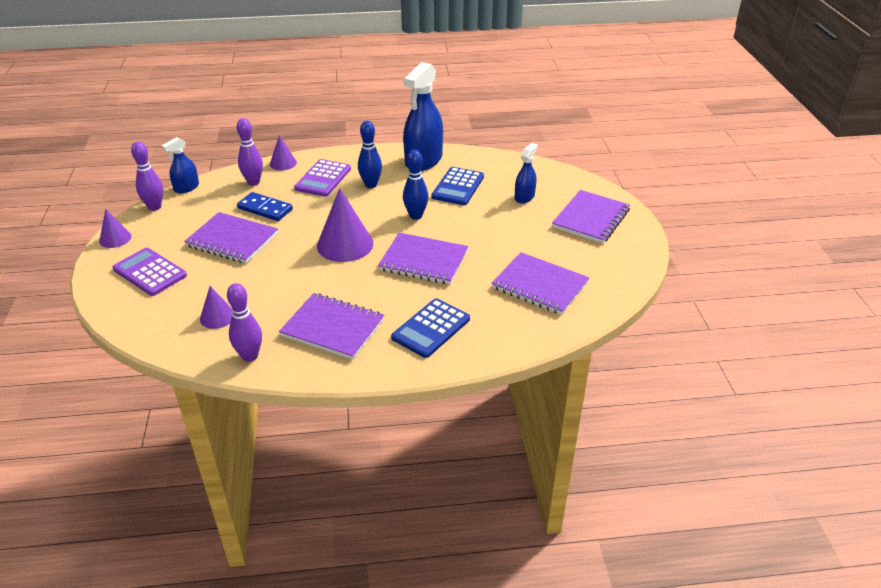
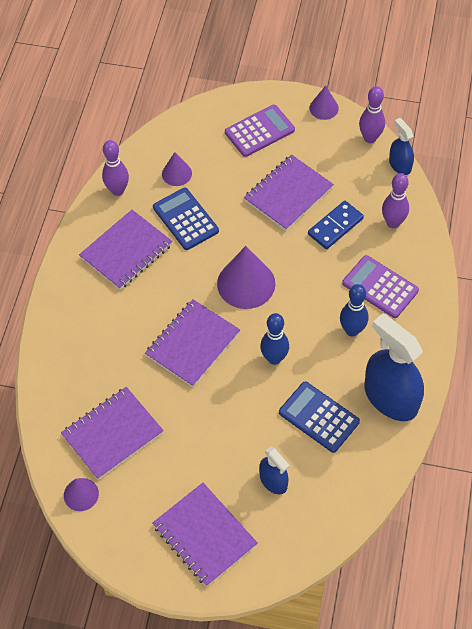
camera: 110 degrees right, 20 degrees up
purple cone [270,135,297,170] -> purple cone moved to [64,478,99,511]
blue calculator [391,298,470,358] -> blue calculator moved to [153,188,219,250]

